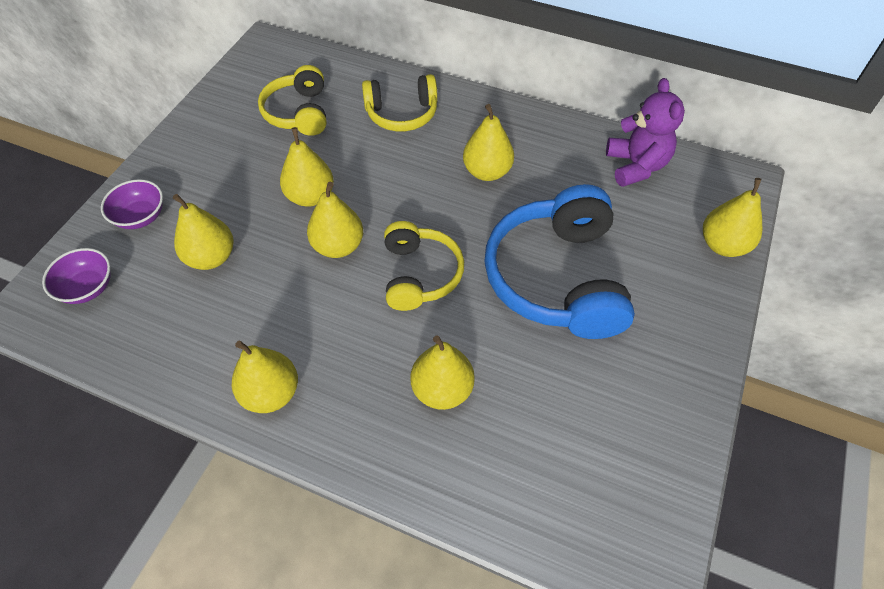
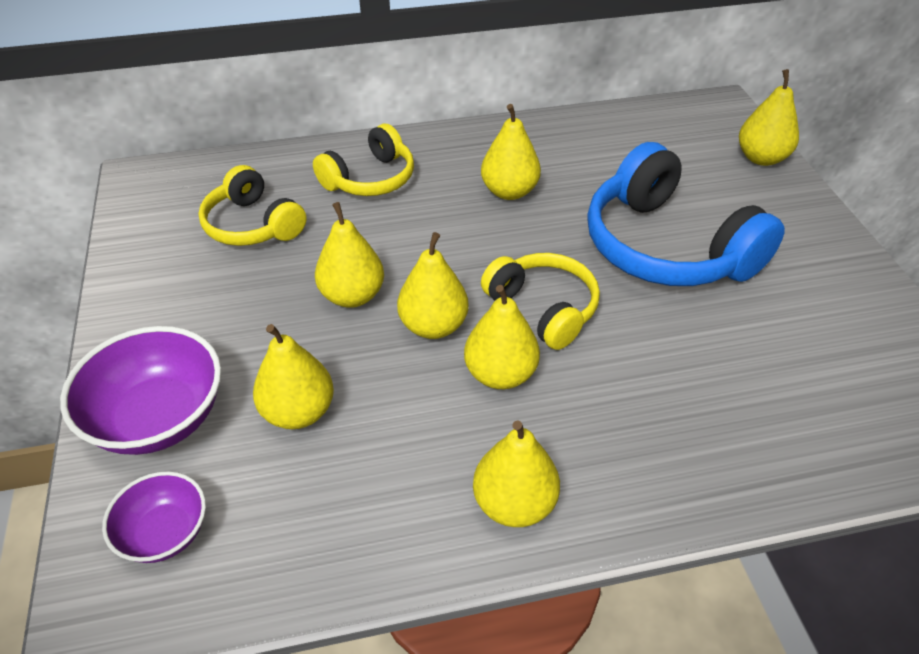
camera: 35 degrees left, 10 degrees down
purple bowl [101,179,163,229] -> purple bowl [60,326,221,455], size x1.71
yellow pear [410,335,475,410] -> yellow pear moved to [464,285,540,389]
purple teddy bear [606,78,685,187] -> none

